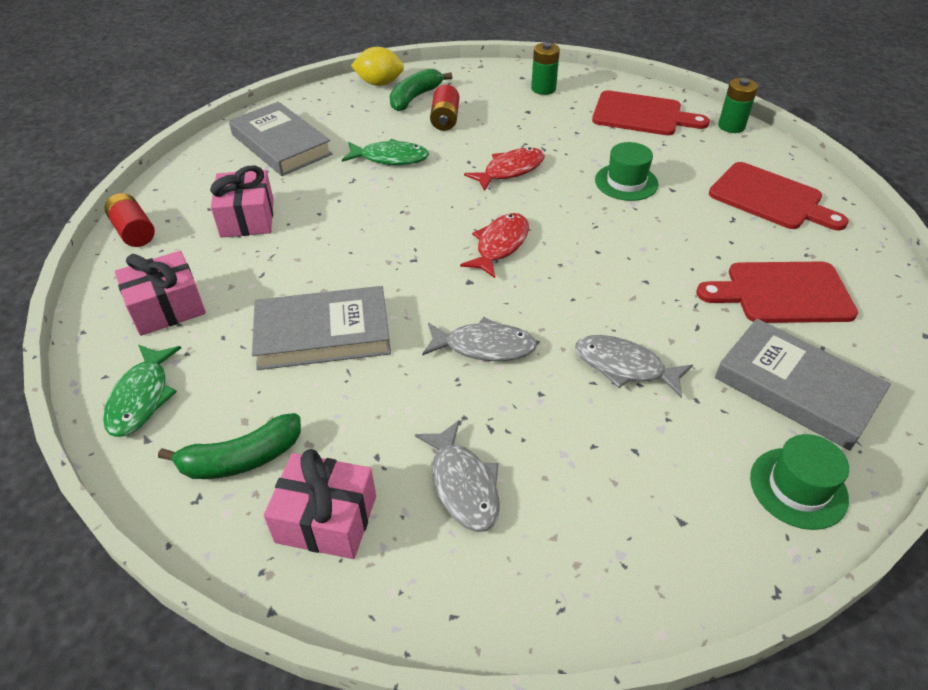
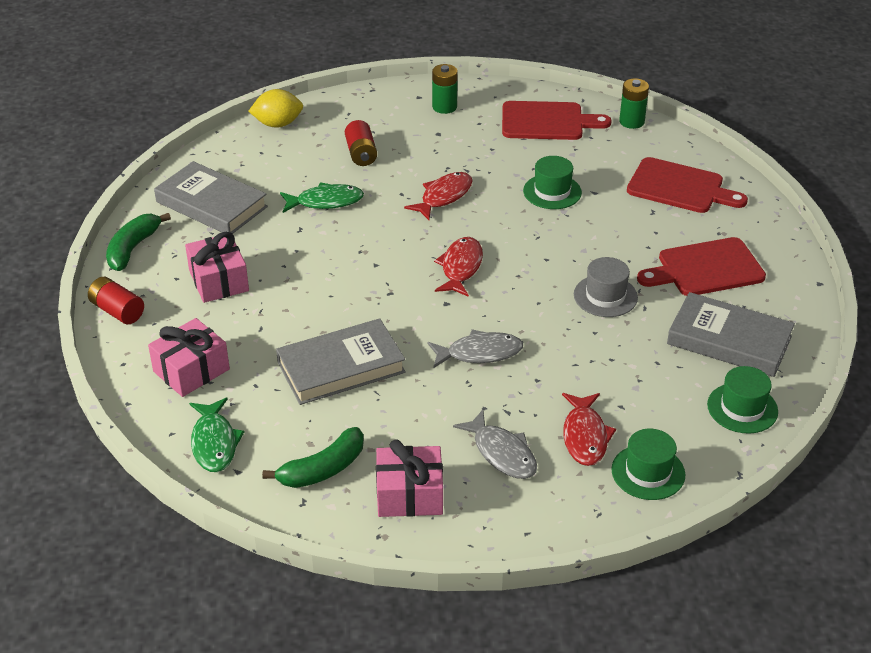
camera: 15 degrees left, 5 degrees down
green banana [390,69,452,111] -> green banana moved to [106,213,171,271]
grey fish [575,335,693,398] -> none
none -> red fish [562,393,616,466]
none -> grey hat [574,257,638,317]
none -> green hat [611,429,685,500]

